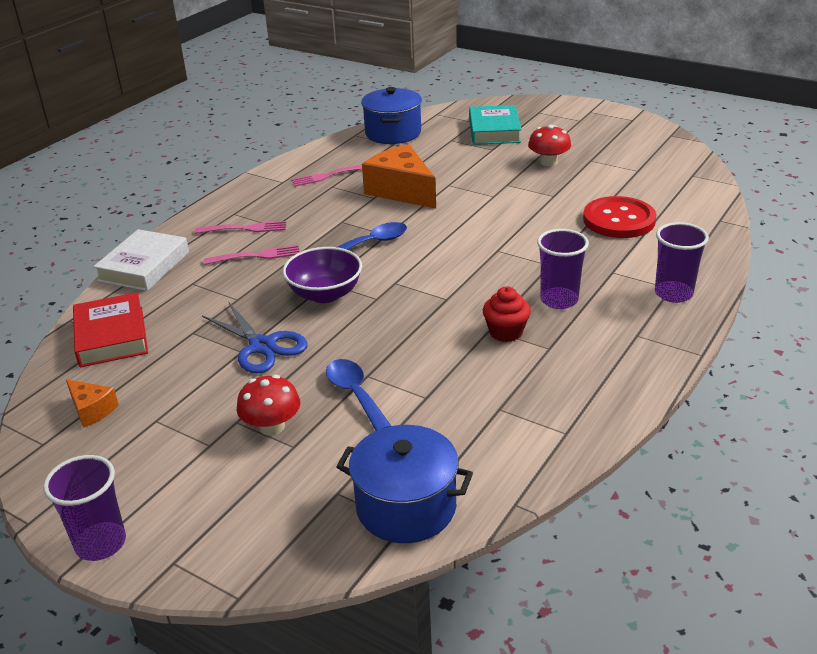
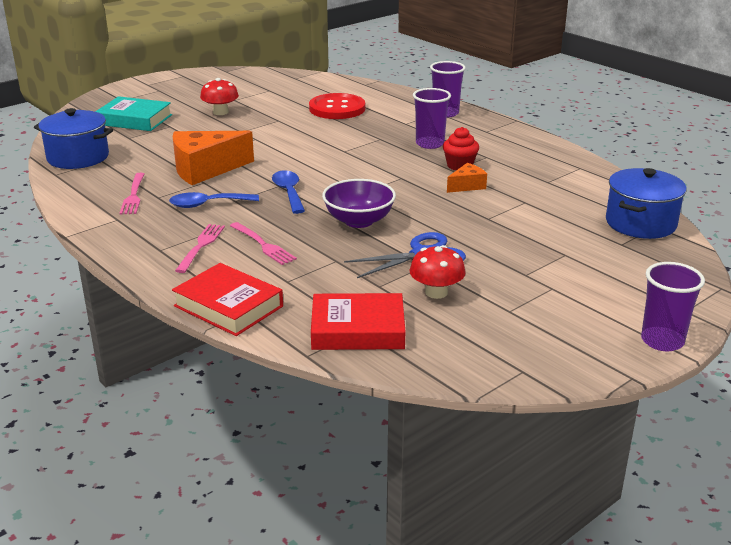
camera: 75 degrees left, 5 degrees down
orange cheese [66,379,119,428] -> orange cheese moved to [447,163,487,193]
white book [93,229,189,291] -> red book [172,263,283,336]
pink fork [204,245,300,265] -> pink fork turned 135 degrees clockwise [230,222,297,265]
red mushroom [237,375,300,436] -> red mushroom moved to [409,245,466,299]
blue spoon [326,359,391,431] -> blue spoon moved to [169,192,259,208]

